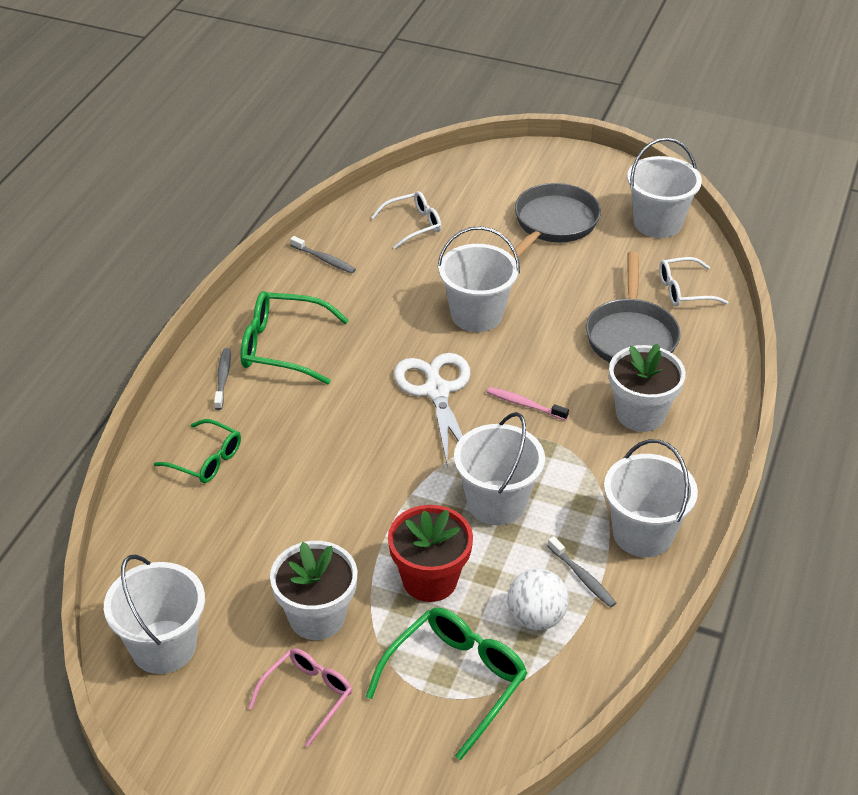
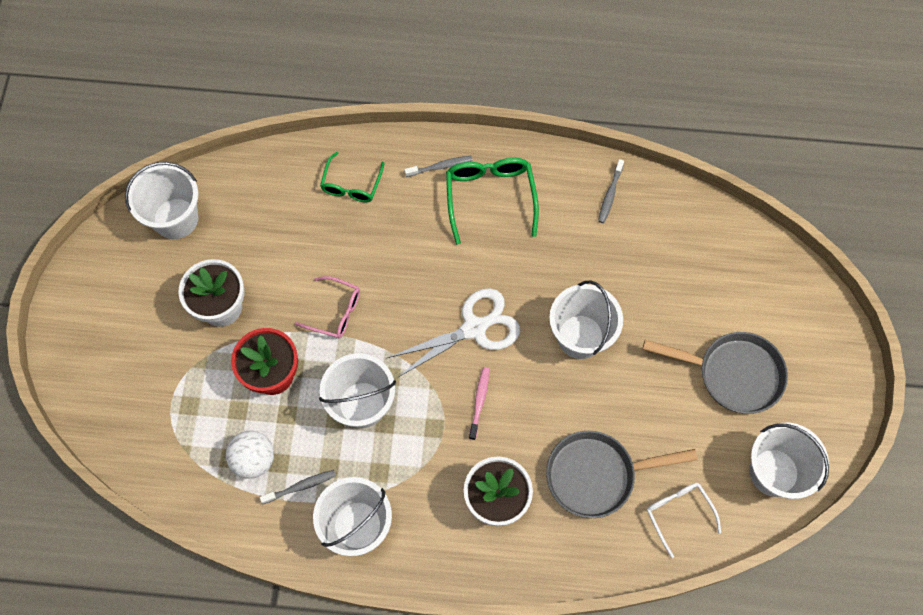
camera: 75 degrees right, 25 degrees up
pink glasses [248,648,352,747] -> pink glasses moved to [295,276,360,338]
green glasses [366,608,527,760] -> none
white glasses [371,191,441,249] -> none
grey toothbrush [548,536,616,608] -> grey toothbrush turned 150 degrees counterclockwise [260,470,336,504]

